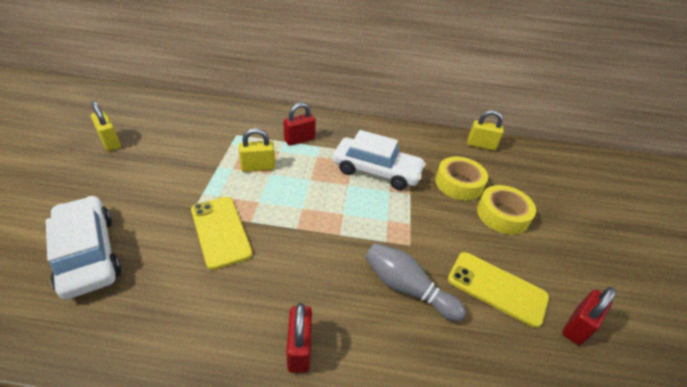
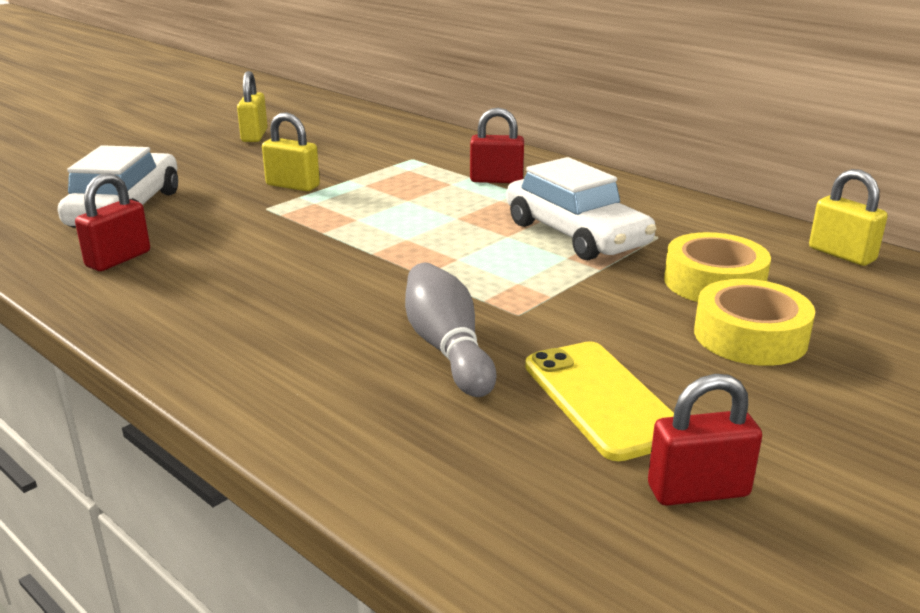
camera: 40 degrees right, 15 degrees down
yellow phone [191,197,252,270] -> none
yellow padlock [239,128,275,172] -> yellow padlock moved to [262,112,320,191]
red padlock [287,303,312,373] -> red padlock moved to [75,173,150,271]

